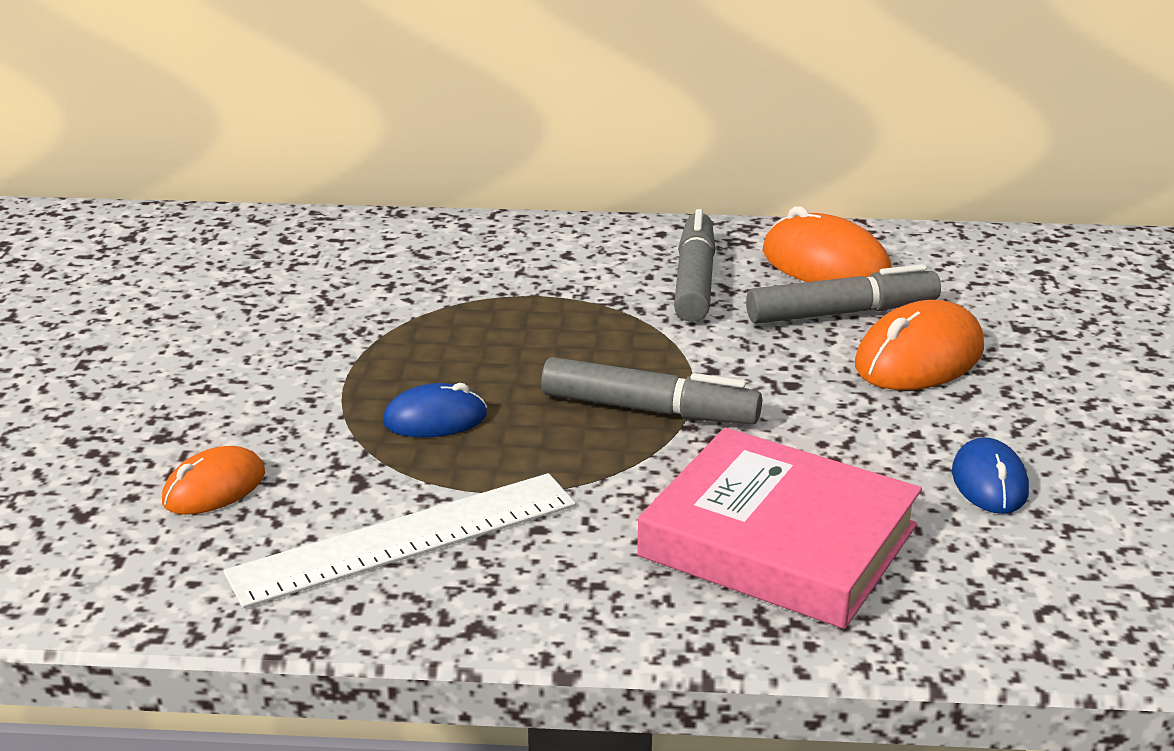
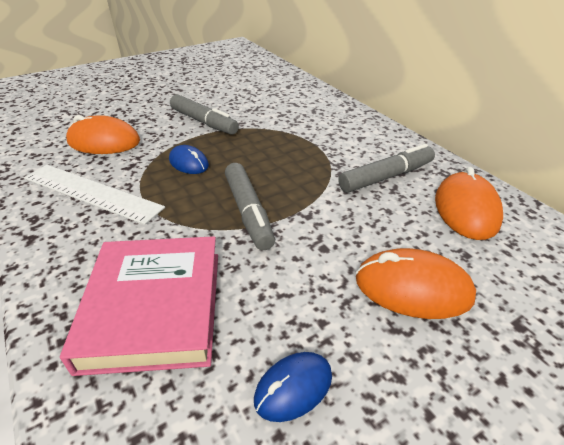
camera: 55 degrees right, 10 degrees up
orange mouse [162,446,265,515] -> orange mouse [66,115,140,154], size x1.63
grey marker [746,264,941,324] -> grey marker moved to [170,94,239,135]

